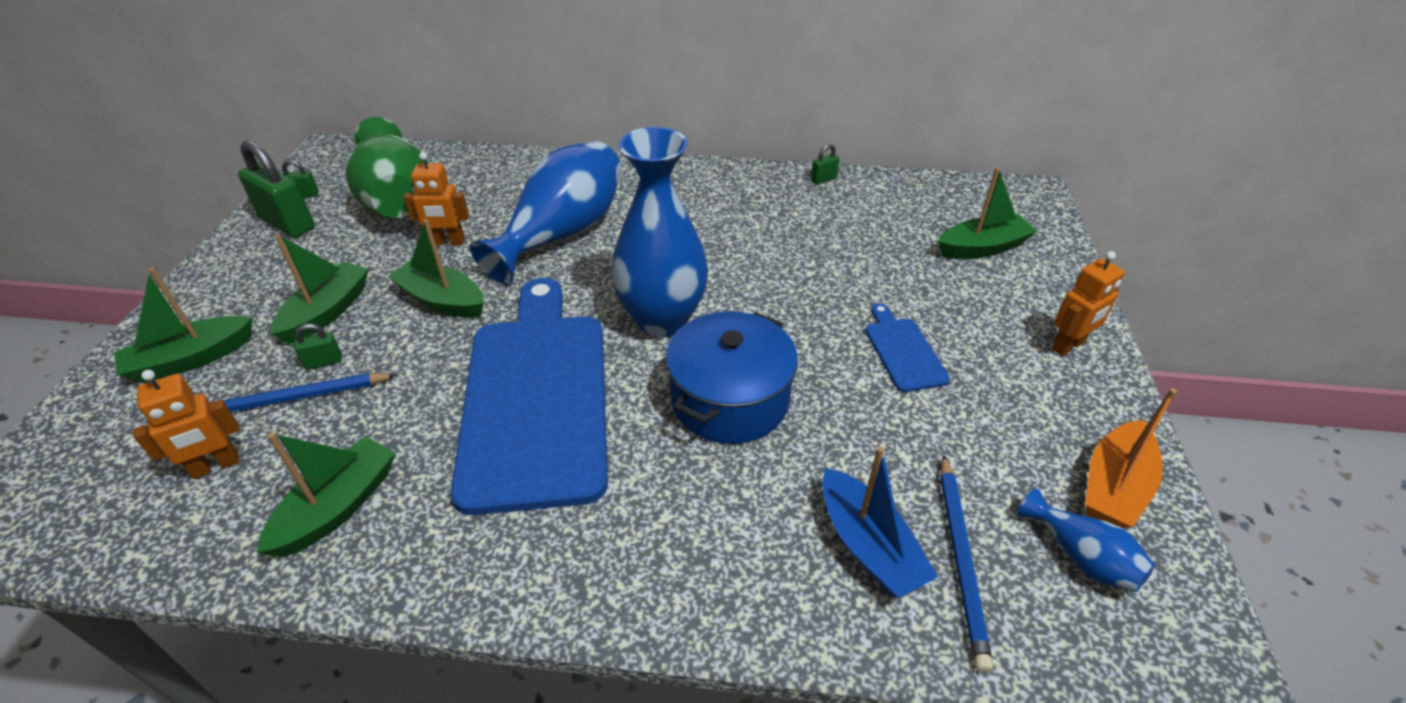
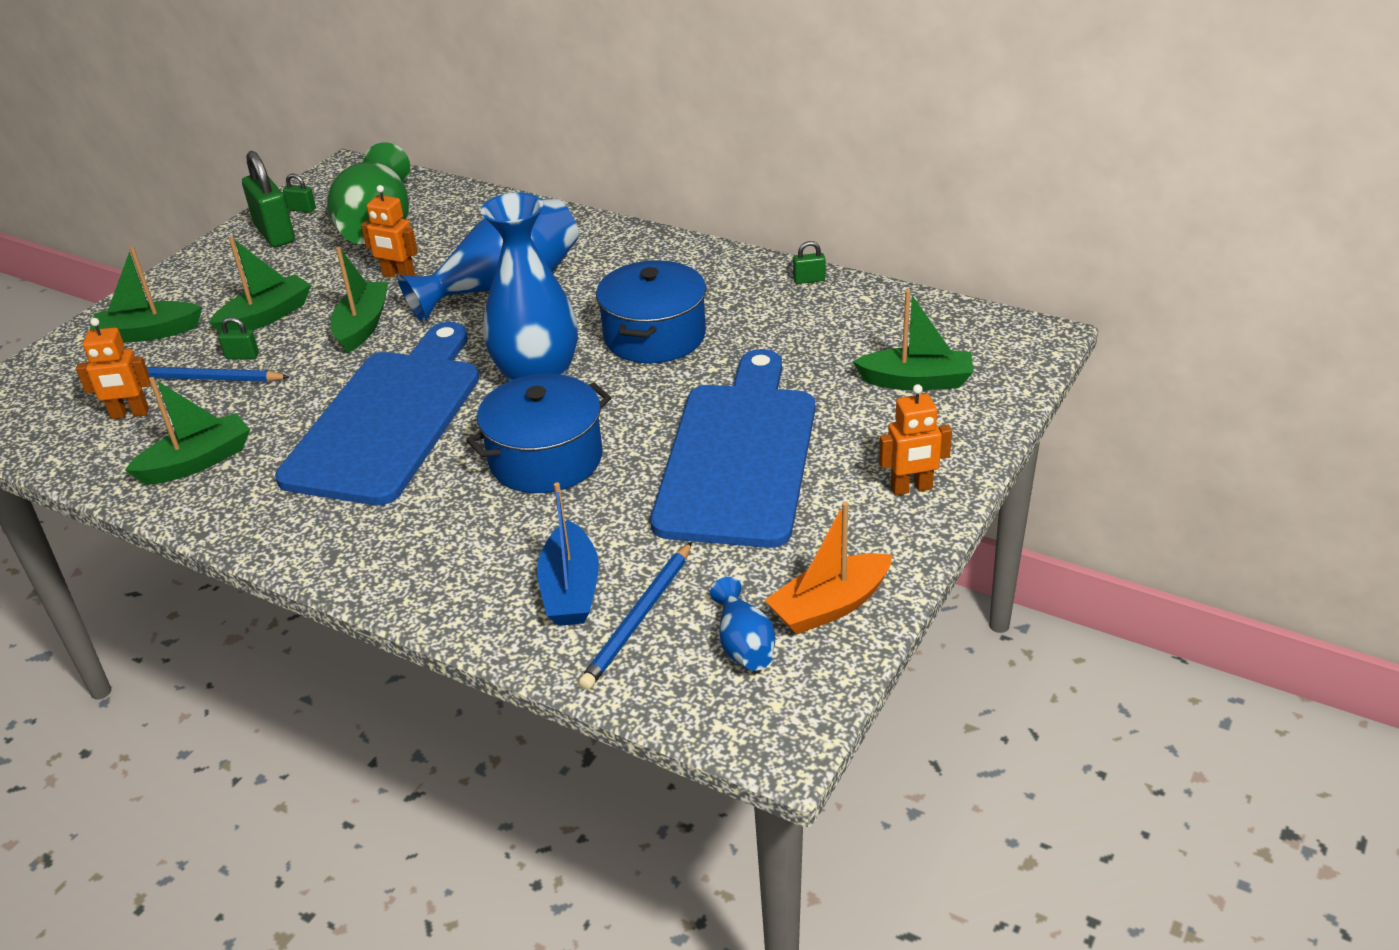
camera: 25 degrees right, 5 degrees down
green boat [388,219,484,318] -> green boat turned 45 degrees clockwise [330,247,389,353]
blue cutting board [865,303,950,392] -> blue cutting board [651,349,815,548], size x2.38
none -> blue pot [596,260,706,363]

